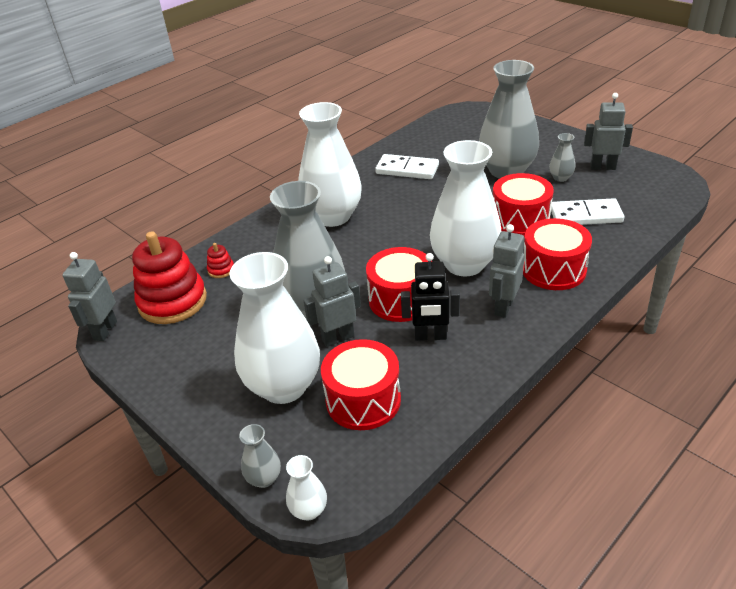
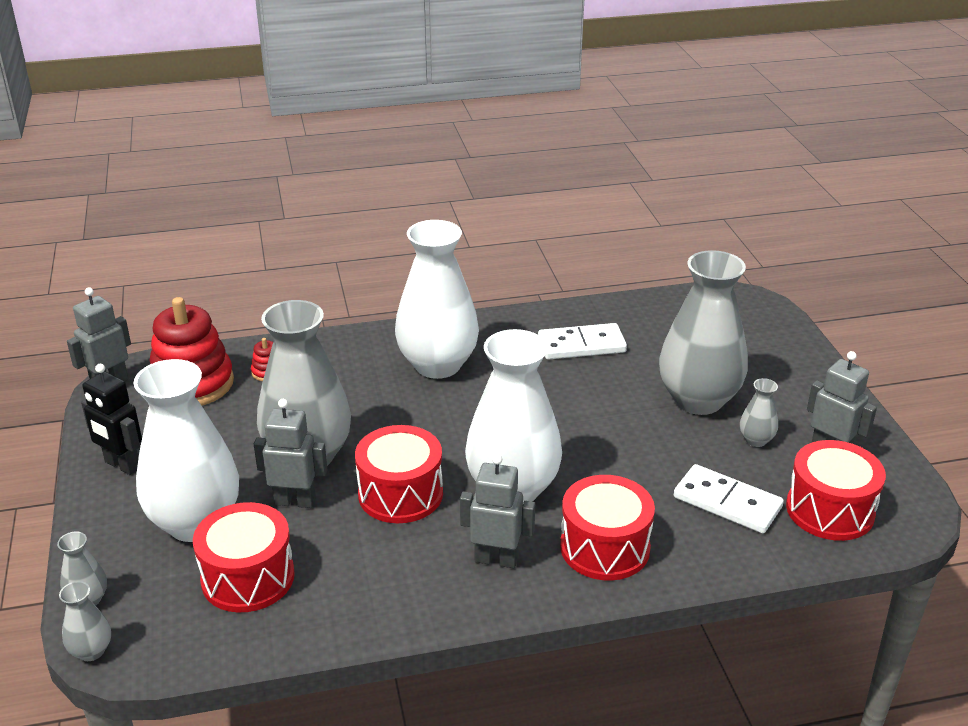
camera: 30 degrees right, 5 degrees down
white vase [286,455,327,521] -> grey vase [59,581,111,661]
white domino [375,154,439,179] -> white domino turned 60 degrees counterclockwise [538,323,627,360]
black robot [401,253,460,341] -> black robot moved to [81,364,142,475]
grey robot [489,224,525,318] -> grey robot turned 45 degrees clockwise [460,454,535,568]
red drum [493,173,554,237] -> red drum moved to [786,440,886,541]

